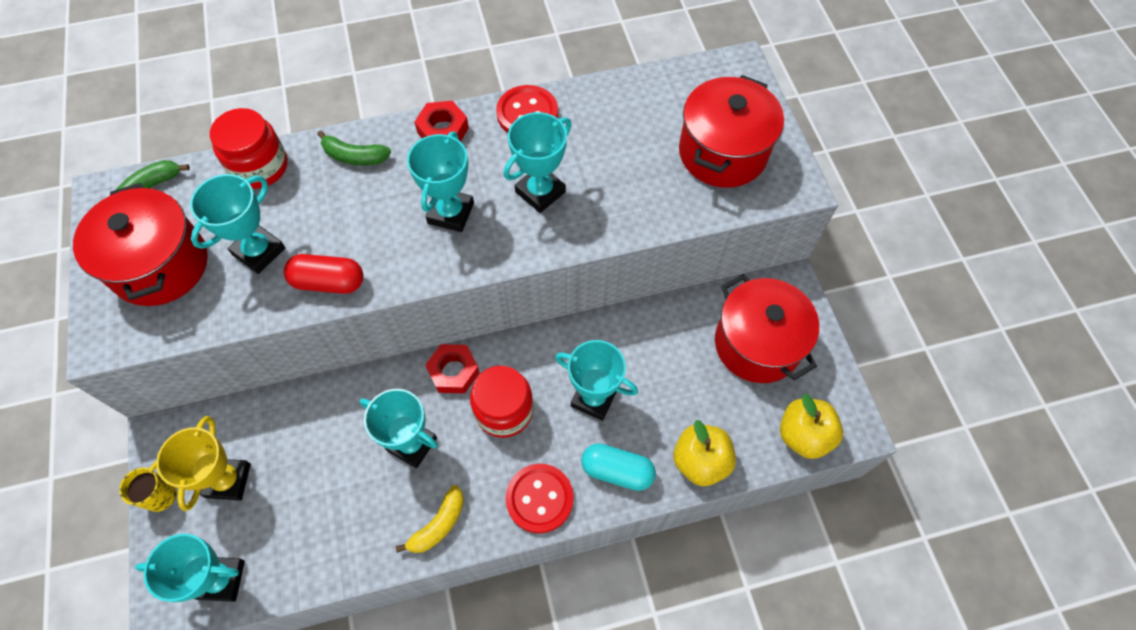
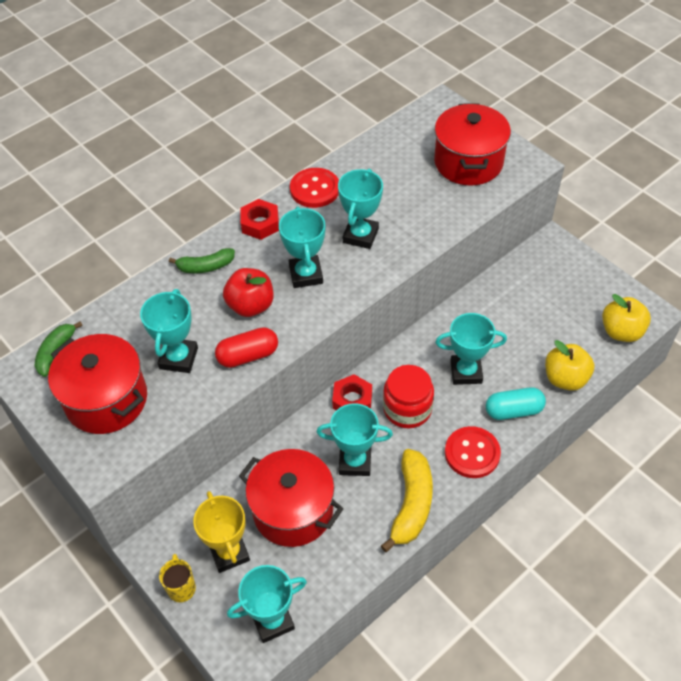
camera: 25 degrees left, 10 degrees down
red jar [210,108,288,189] -> none
yellow banana [396,485,464,553] -> yellow banana [381,449,433,552], size x1.60
red pot [715,274,819,383] -> red pot moved to [239,449,343,547]
none -> red apple [223,268,273,317]

